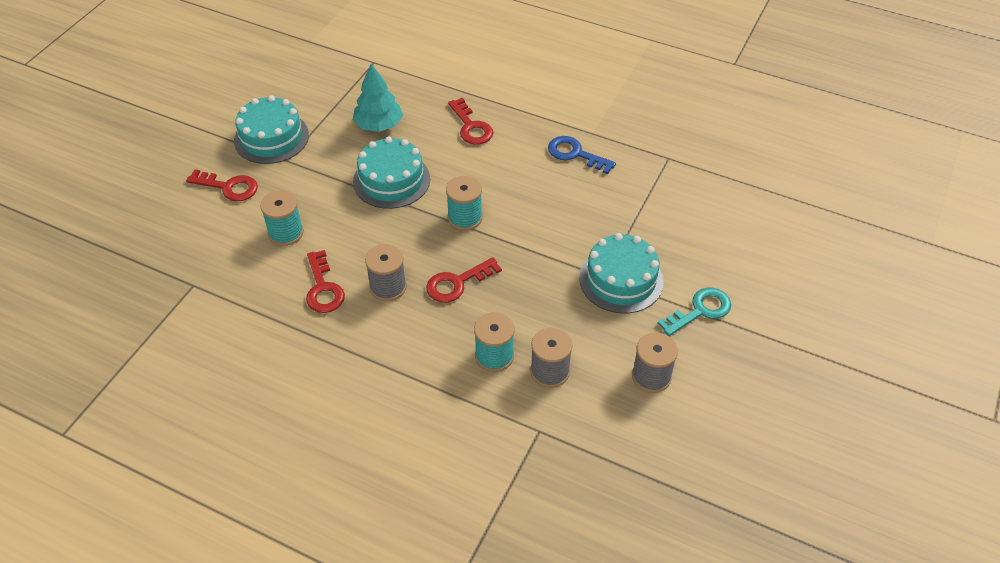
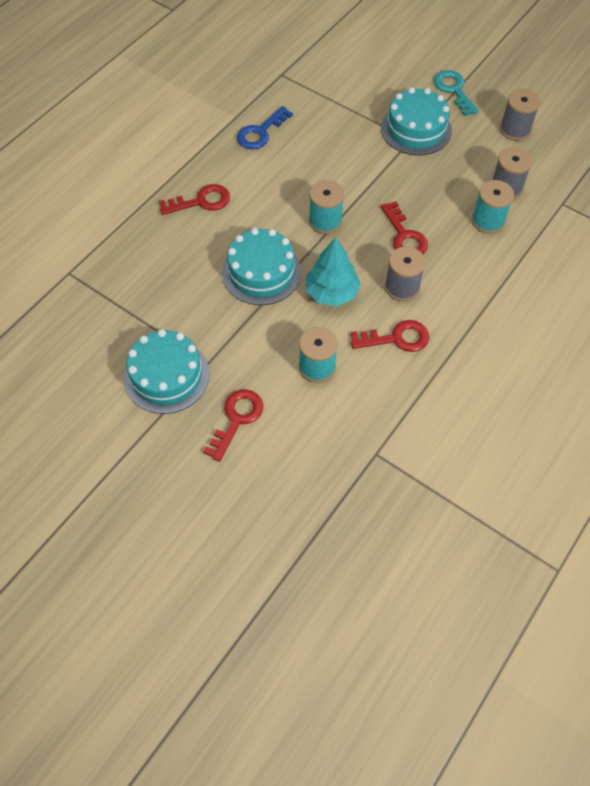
camera: 80 degrees left, 10 degrees up
turquoise tree [353,64,403,132] -> turquoise tree moved to [306,237,361,306]

